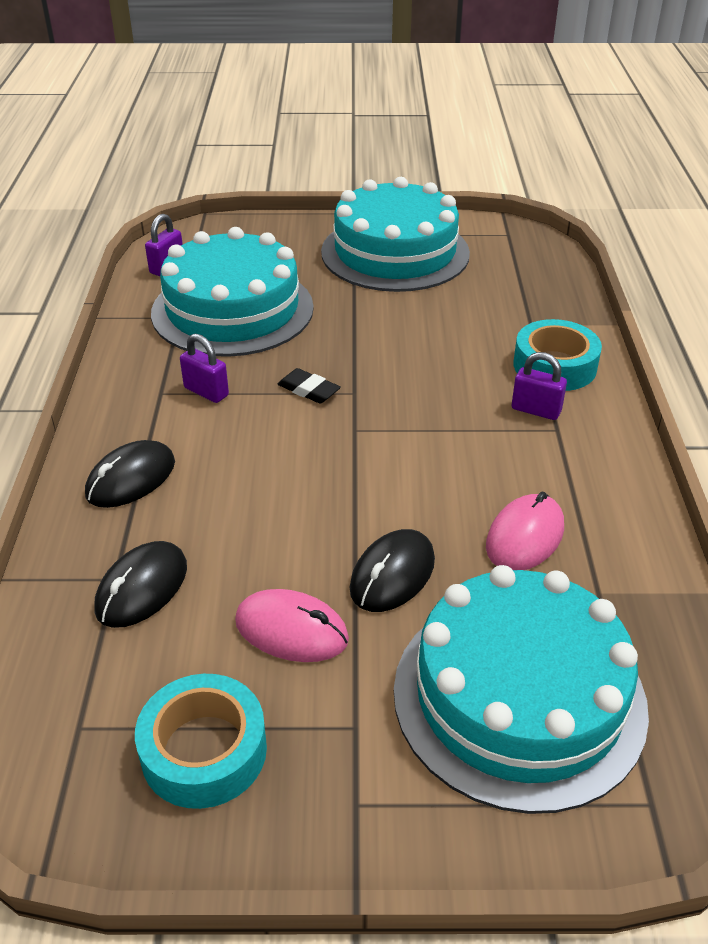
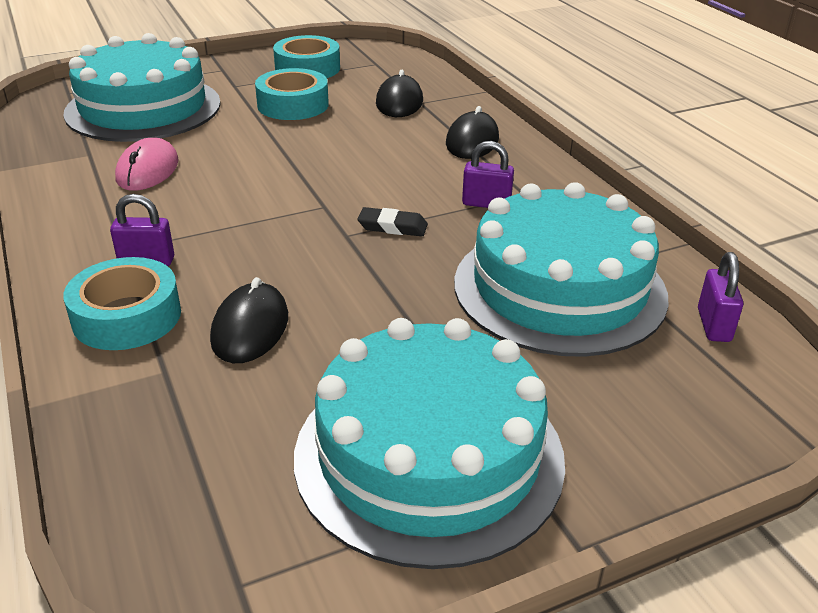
camera: 155 degrees right, 5 degrees down
pink mouse [235,589,349,662] -> turquoise tape [255,68,329,120]
black mouse [350,529,435,612] -> black mouse moved to [210,277,288,363]

